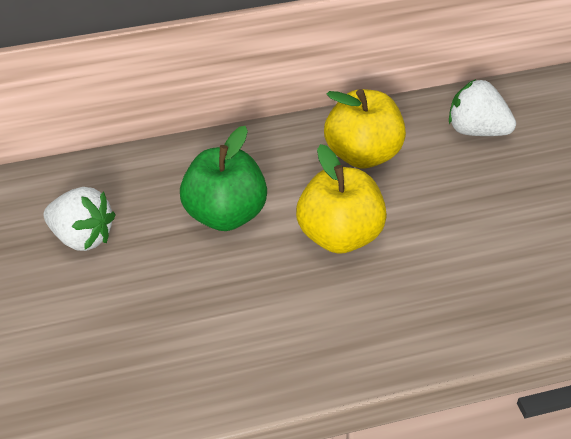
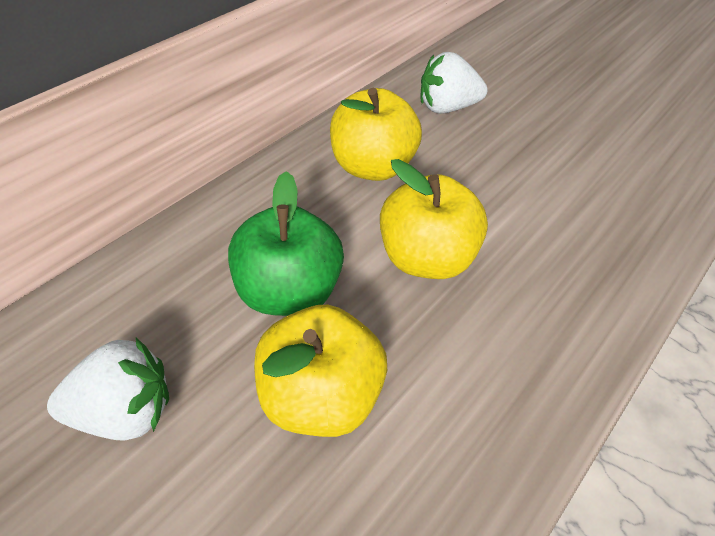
camera: 40 degrees left, 5 degrees up
none -> yellow apple [254,305,387,437]

